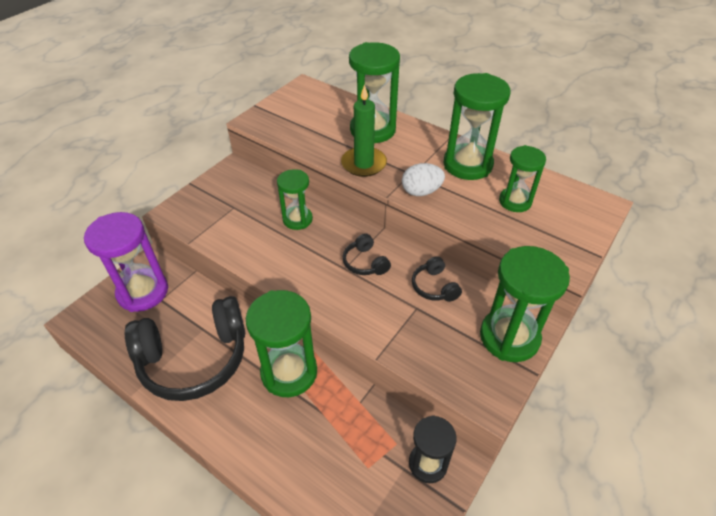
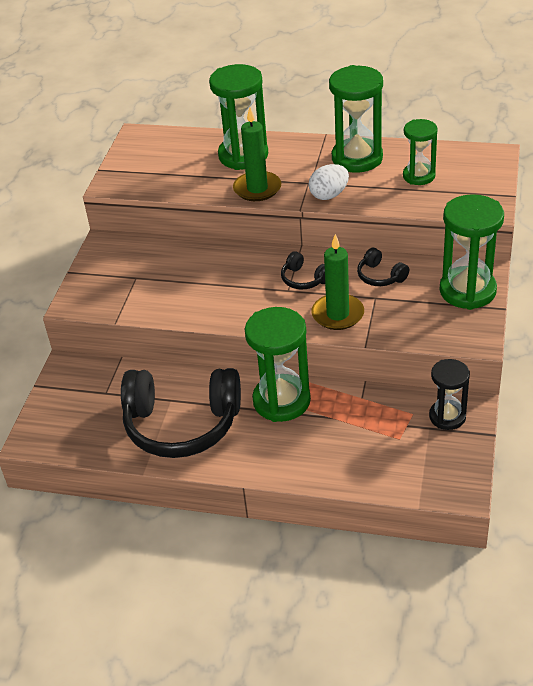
camera: 20 degrees left, 5 degrees down
purple hourglass [84,212,168,312] -> none
black headphones [125,296,245,401] -> black headphones turned 45 degrees clockwise [121,368,241,458]
green hourglass [277,169,313,230] -> none
none -> green candle [311,234,364,330]

